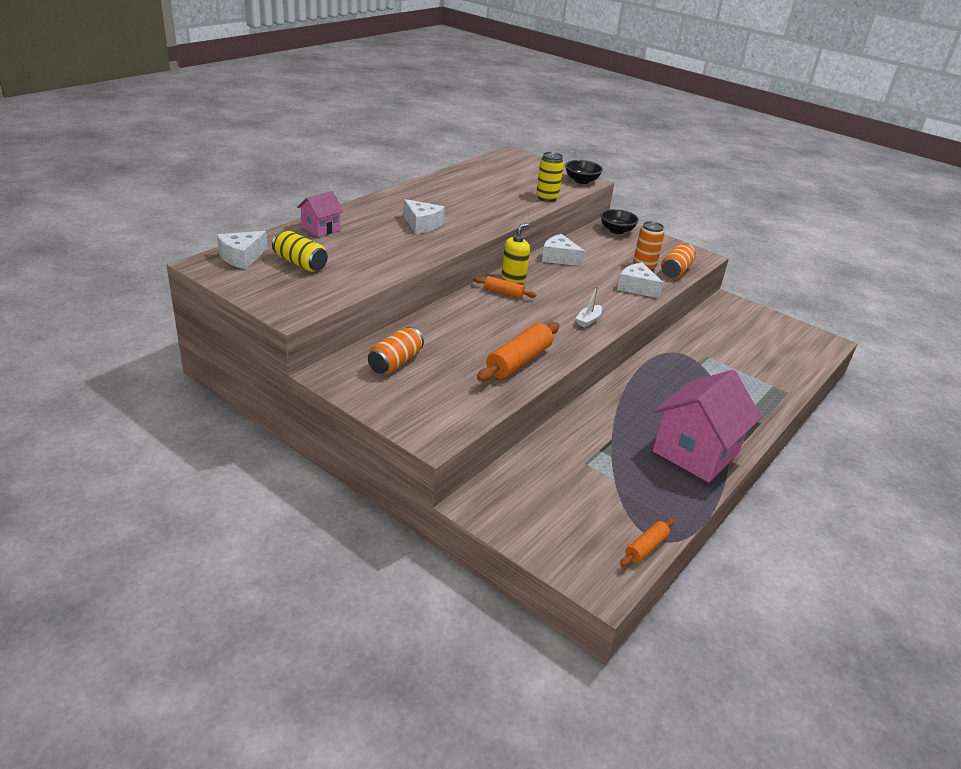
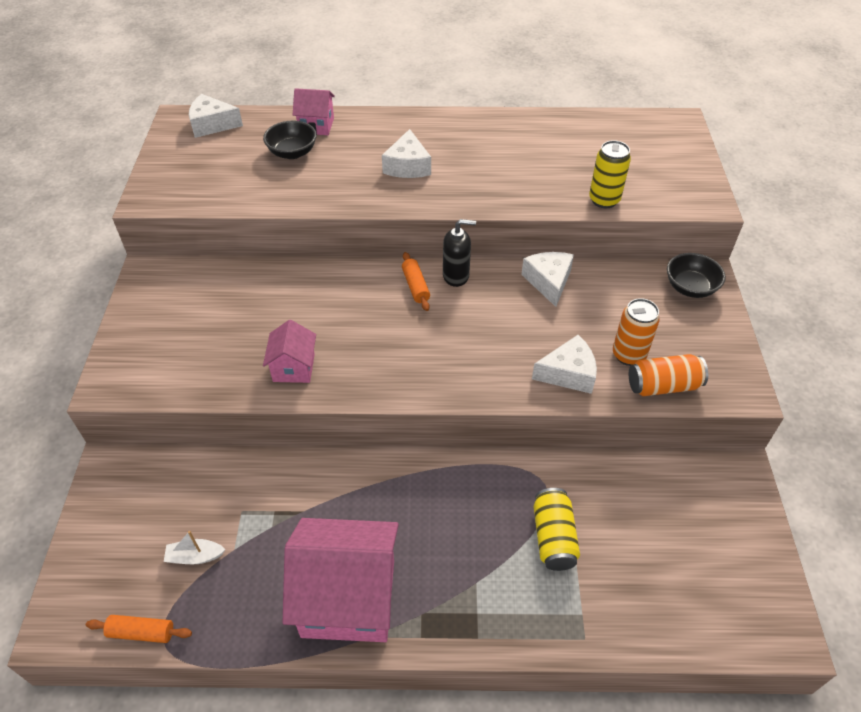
camera: 55 degrees right, 15 degrees up
yellow can [272,231,328,272] -> yellow can moved to [534,488,580,571]
orange can [368,327,424,374] -> none
orange rolling pin [477,322,560,382] -> pink house [263,320,316,383]
yellow soap dispenser [502,223,530,283] -> black soap dispenser [443,219,476,287]
black bowl [565,160,603,184] -> black bowl moved to [263,120,317,159]
white boat [576,286,602,327] -> white boat moved to [164,531,225,564]
white cheese [617,263,663,298] -> white cheese turned 75 degrees clockwise [532,335,597,394]

